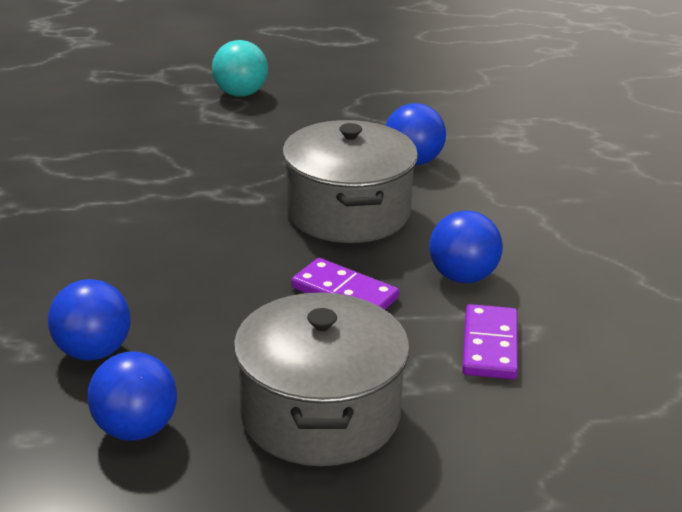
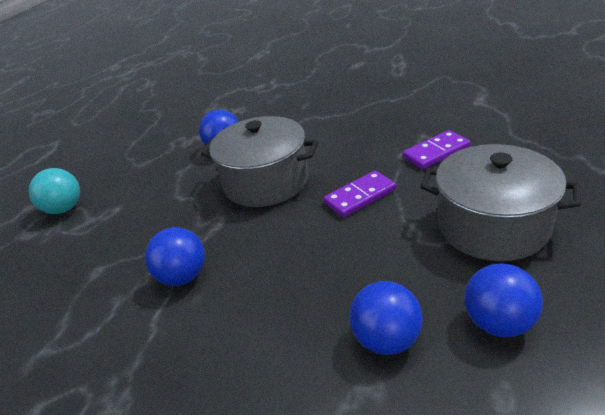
camera: 60 degrees left, 5 degrees up
blue ball [429,211,503,283] -> blue ball moved to [145,227,205,286]
purple domino [462,304,518,379] -> purple domino turned 60 degrees counterclockwise [403,130,470,170]

